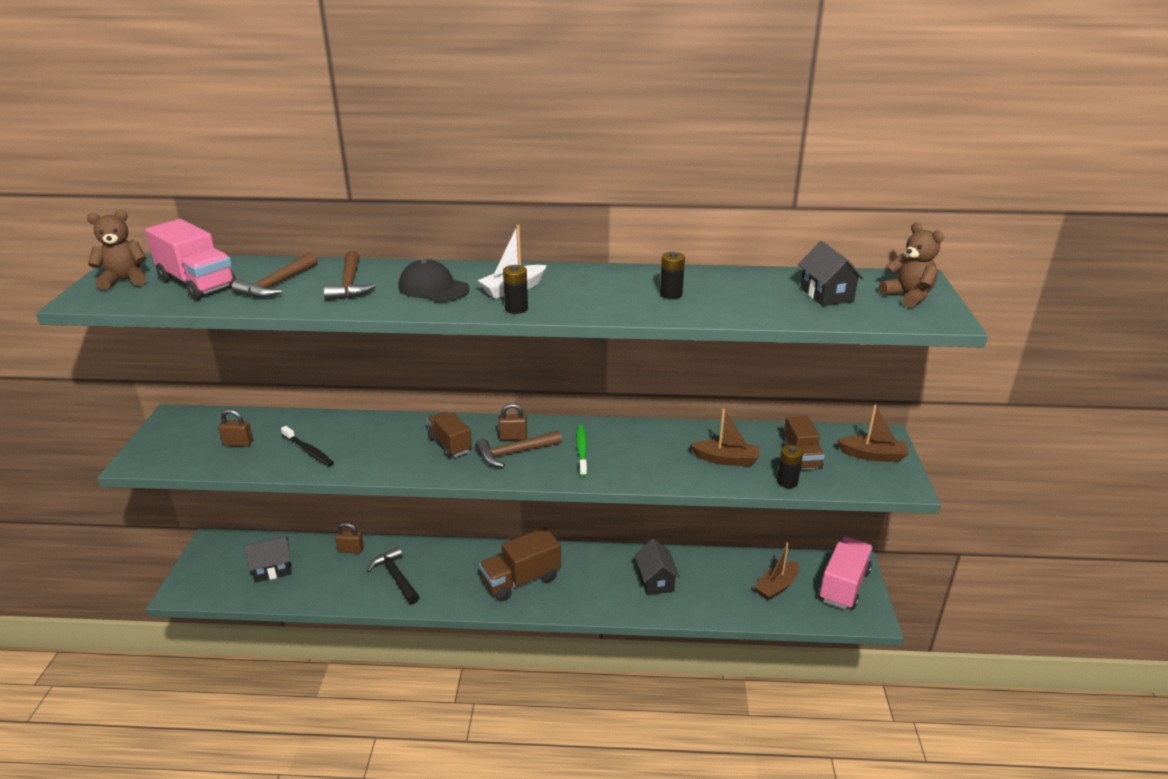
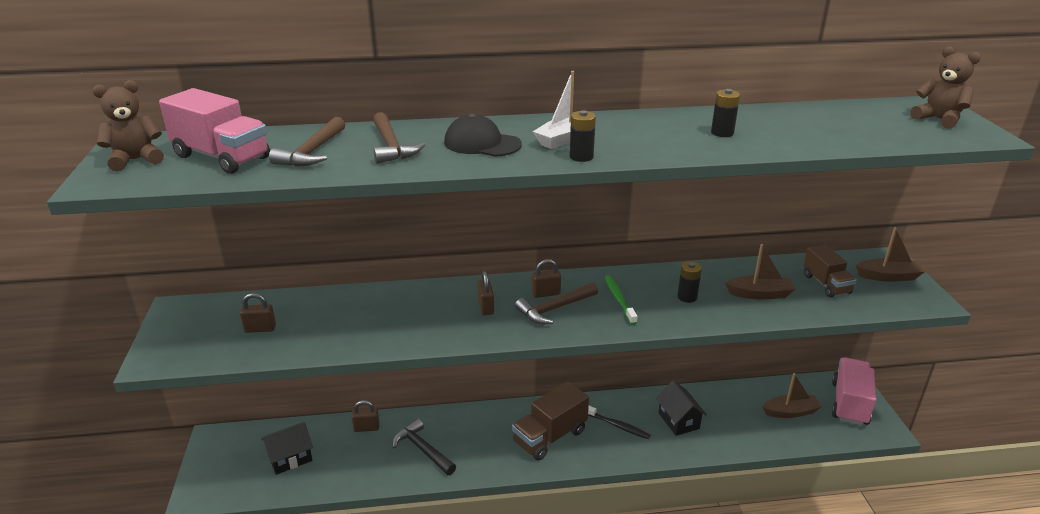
camera: 10 degrees left, 0 degrees up
black toothbrush [281,426,334,466] -> black toothbrush moved to [588,406,651,439]
brown truck [427,412,472,458] -> brown padlock [477,271,494,315]
brown boat [754,542,799,601] -> brown boat turned 135 degrees counterclockwise [763,373,822,418]
black battery [777,445,803,488] -> black battery moved to [677,261,702,303]
black house [798,241,864,306] -> none

